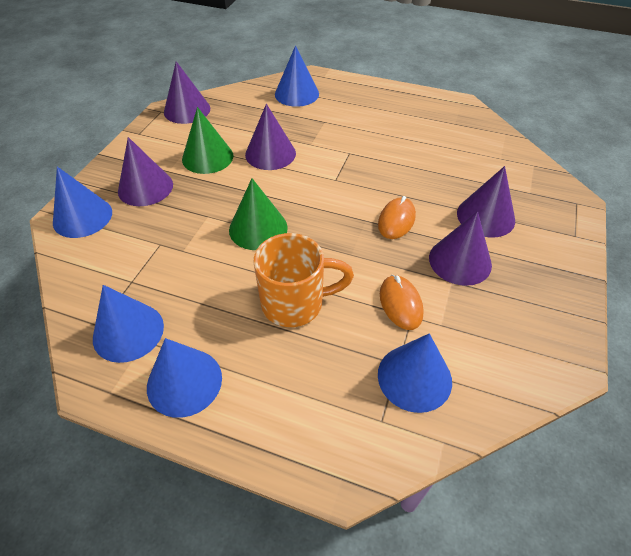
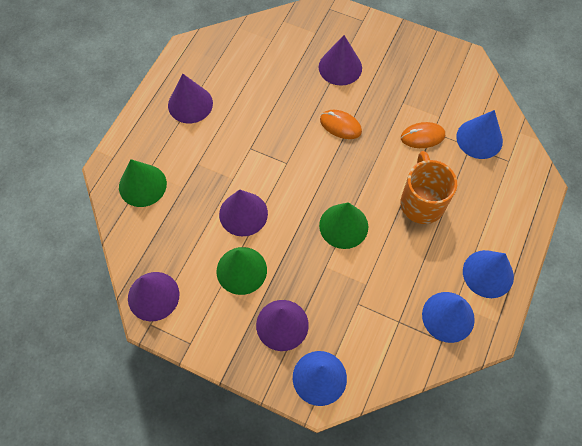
camera: 85 degrees left, 15 degrees up
blue cone [275,46,319,107] -> green cone [119,159,167,207]
purple cone [429,211,492,286] -> purple cone moved to [168,74,213,123]

